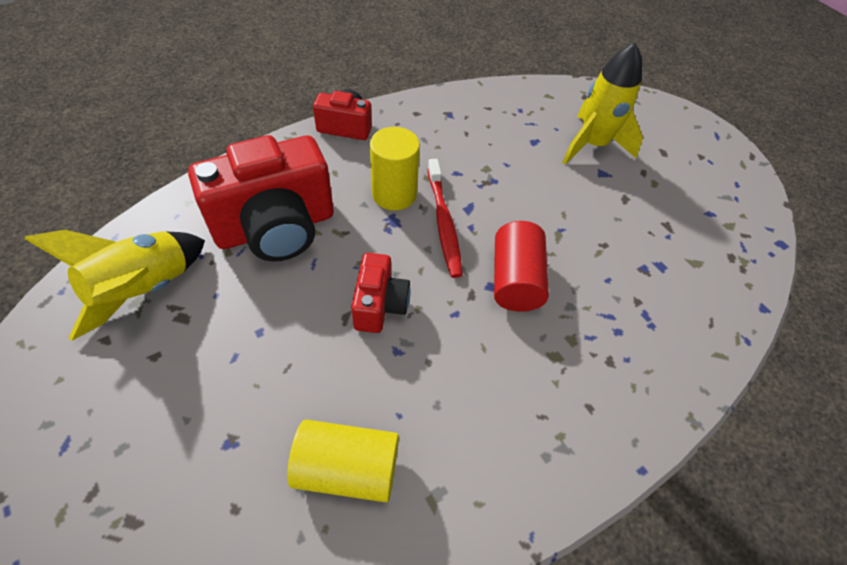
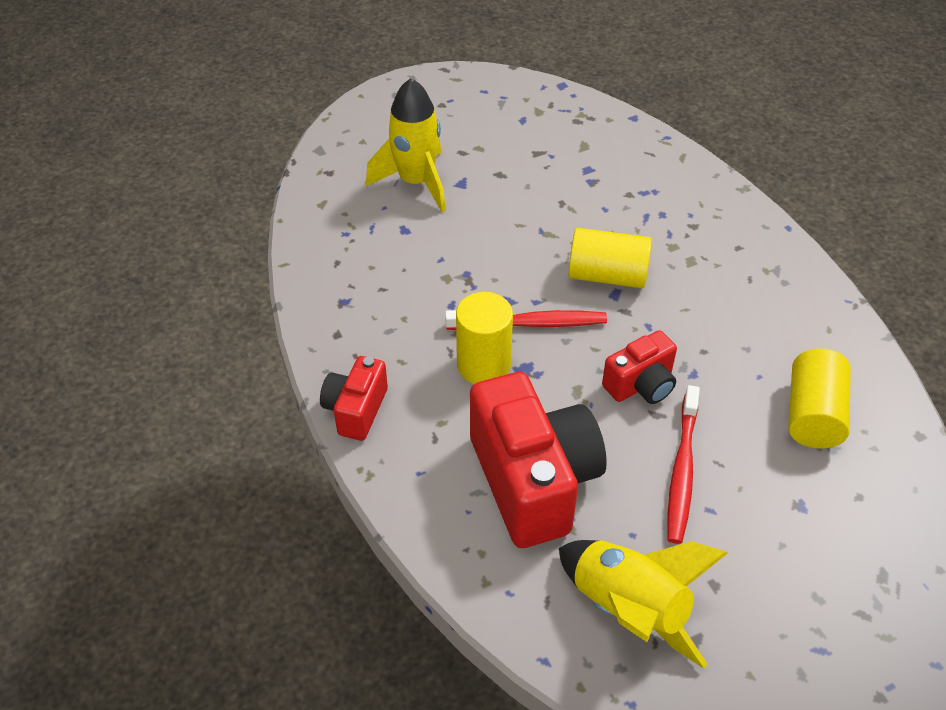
camera: 80 degrees left, 5 degrees down
red camera [351,253,411,333] -> red camera turned 135 degrees clockwise [602,330,677,404]
red cylinder [494,221,549,312] -> yellow cylinder [568,228,652,288]
none -> red toothbrush [667,385,700,544]

